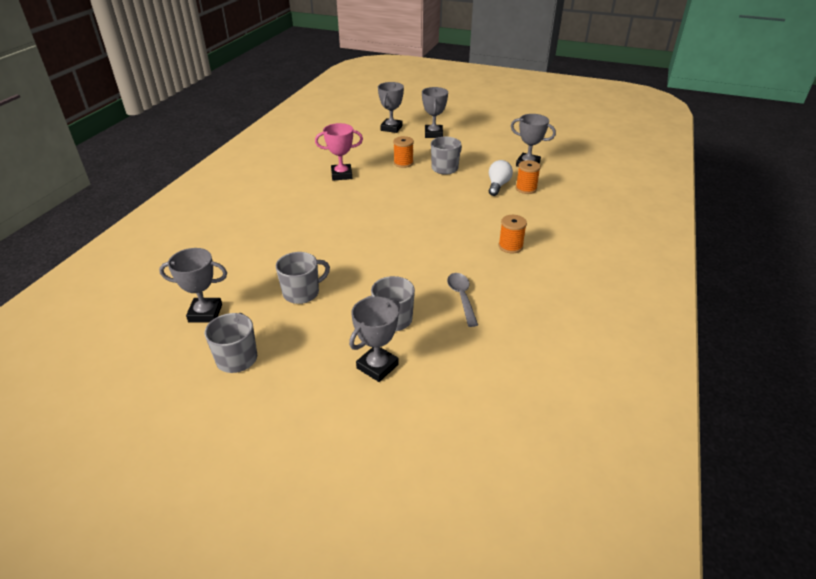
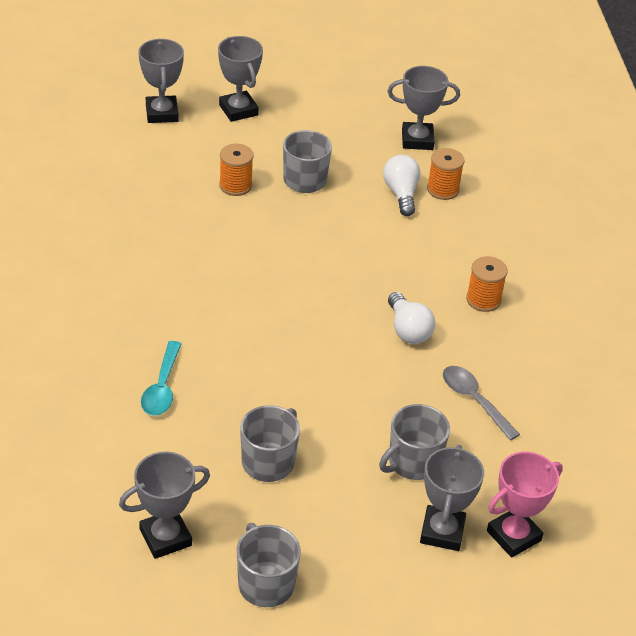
camera: 30 degrees left, 5 degrees up
pink trophy [315,123,363,181] -> pink trophy moved to [487,452,563,558]
none -> turquoise spoon [141,341,182,415]
none -> white light bulb [388,292,435,344]

